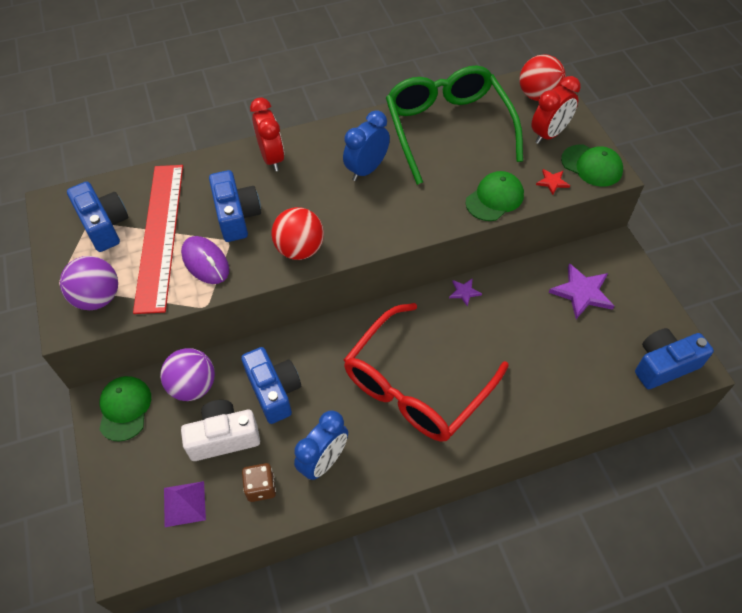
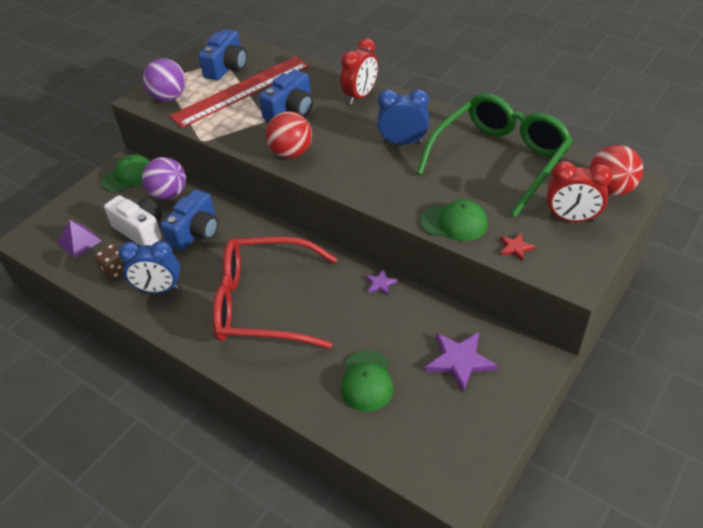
camera: 55 degrees right, 10 degrees down
purple mouse [181,236,229,284] -> none
green cap [561,145,623,187] -> green cap moved to [341,350,394,412]
blue camera [635,328,714,390] -> none

